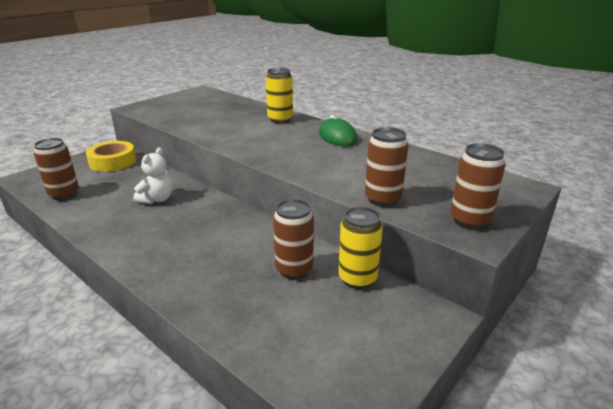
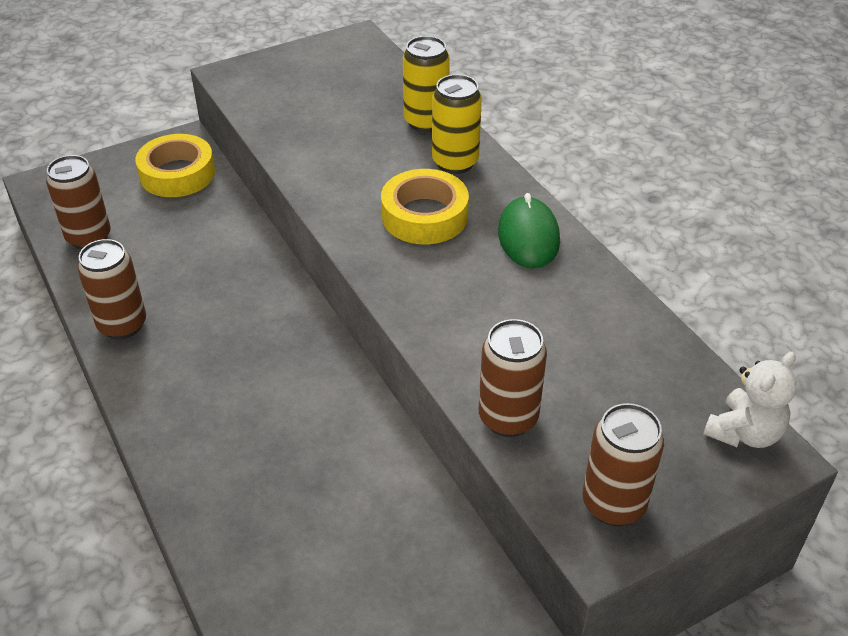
camera: 20 degrees right, 15 degrees up
white teddy bear [133,148,172,204] -> white teddy bear moved to [703,352,797,448]
brown can [273,199,314,279] -> brown can moved to [78,239,146,339]
yellow can [338,207,383,289] -> yellow can moved to [403,36,450,132]
none -> yellow tape [381,169,469,244]

